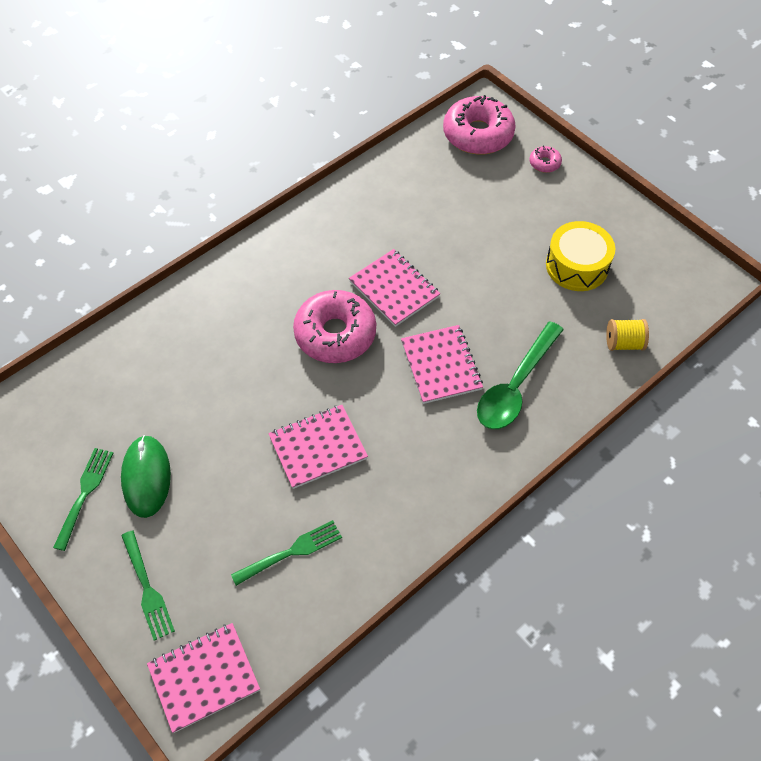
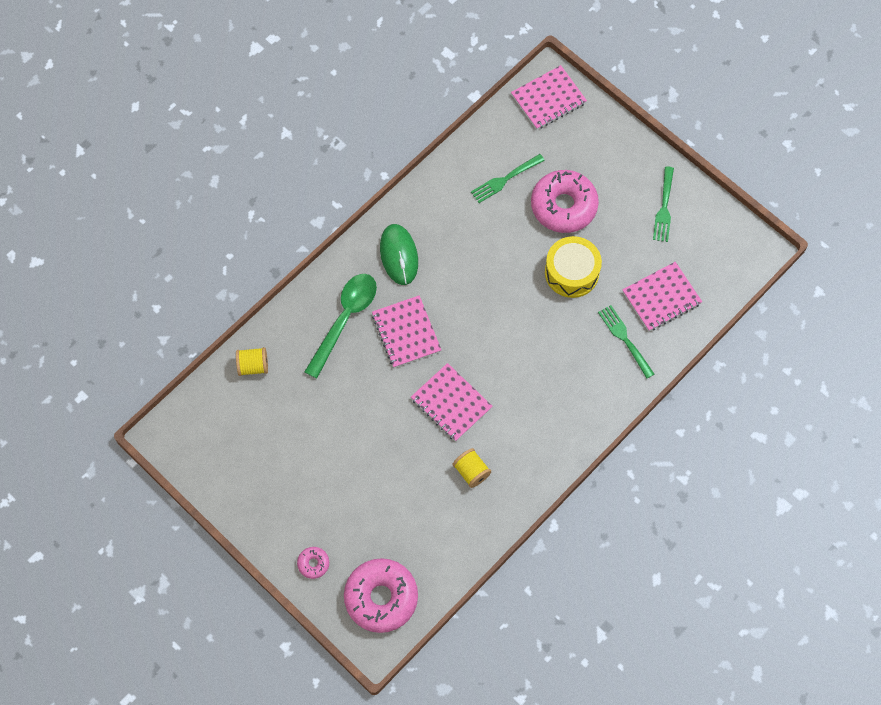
camera: 175 degrees right, 10 degrees up
green mouse [121,435,171,518] -> green mouse moved to [380,224,418,285]
green fork [121,530,175,641] -> green fork moved to [598,305,654,378]
pink notebook [268,405,368,489] -> pink notebook moved to [622,262,702,331]
pink donut [293,290,376,363] -> pink donut moved to [531,170,599,233]
yellow drum [546,221,615,291] -> yellow drum moved to [545,236,602,298]
none -> yellow spool [453,448,491,488]

